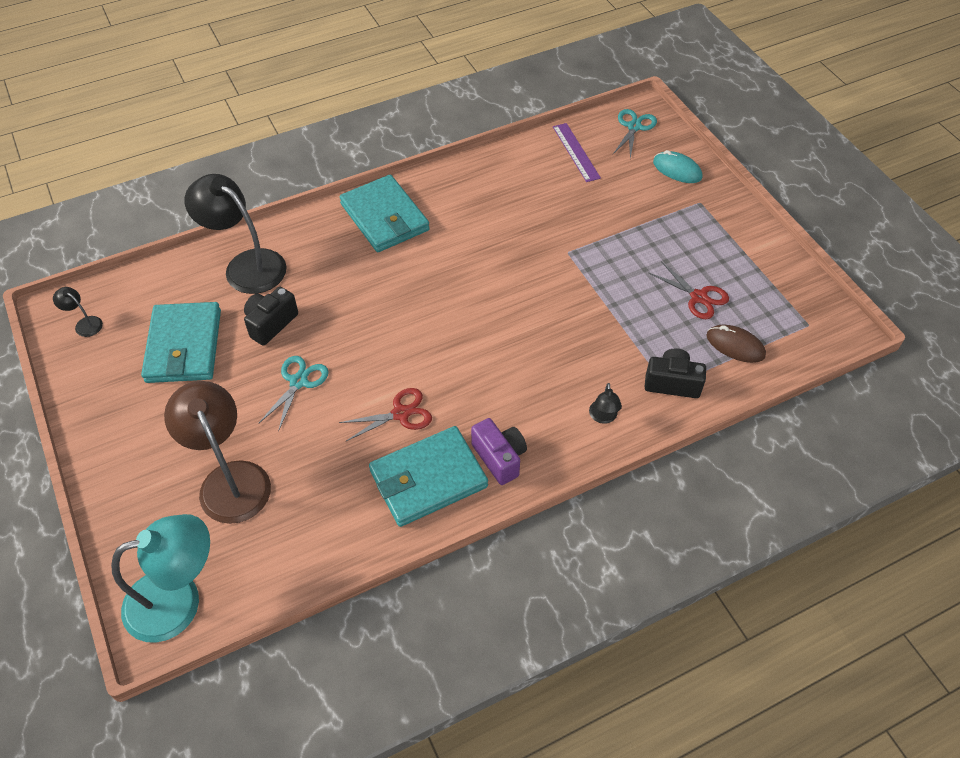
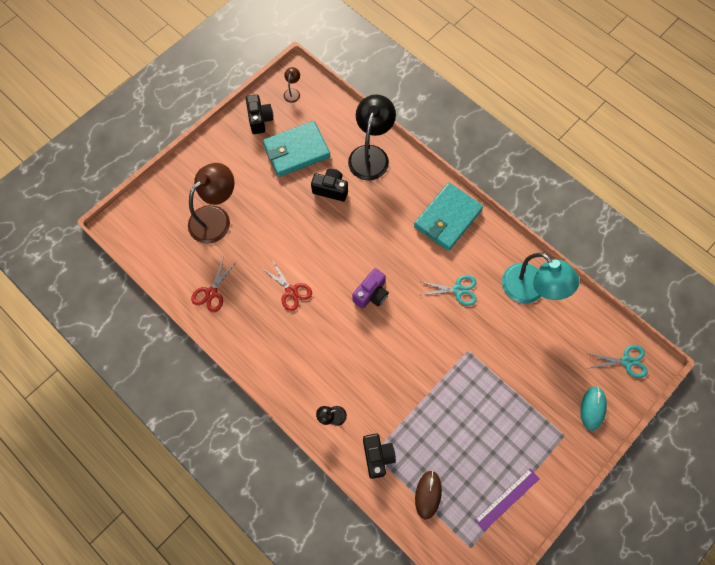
camera: 70 degrees right, 15 degrees up
black lamp [53,287,103,337] -> brown lamp [284,67,300,103]
turquoise lamp [111,514,210,643] -> turquoise lamp moved to [502,253,580,304]
turquoise scissors [258,356,329,432] -> turquoise scissors moved to [419,275,477,306]
turquoise wallet [369,426,488,527] -> none
purple camera [471,418,527,485] -> purple camera moved to [352,268,389,309]
purple ruler [553,123,601,182] -> purple ruler moved to [475,468,539,531]
red scissors [649,261,729,319] -> red scissors moved to [191,257,236,312]
none -> black camera [246,94,273,134]

